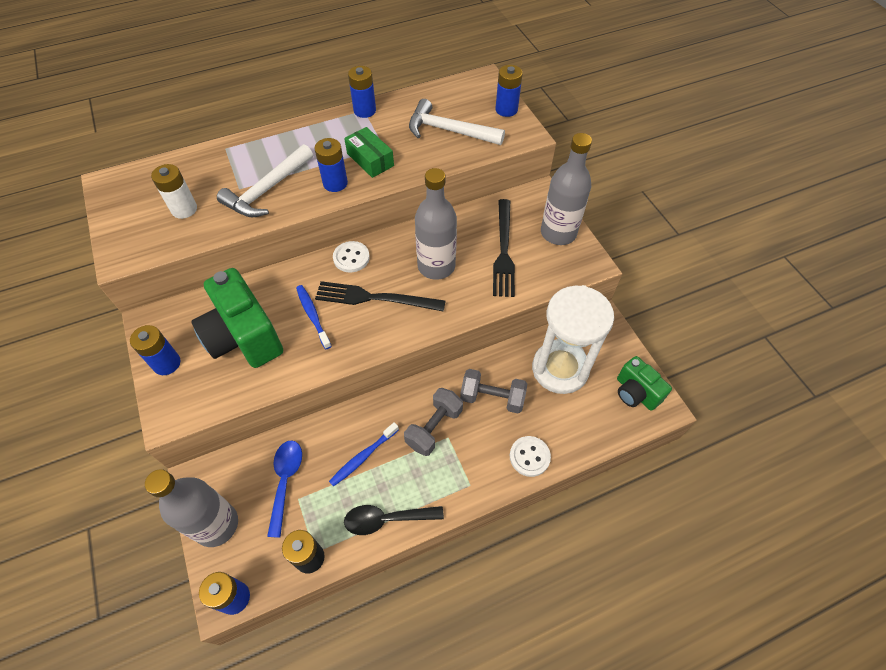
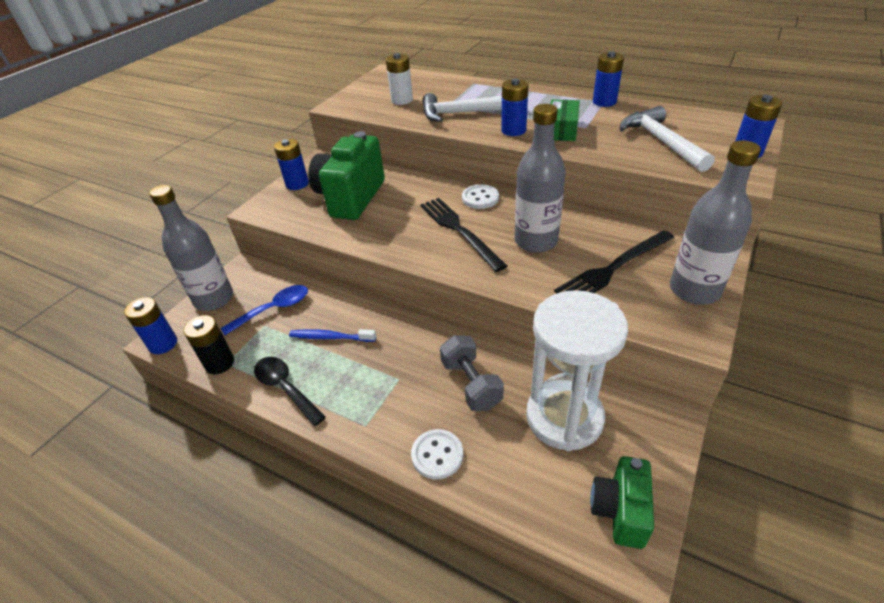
camera: 55 degrees right, 15 degrees down
blue toothbrush [296,285,332,349] -> none
grey dumbbell [404,388,463,456] -> none

